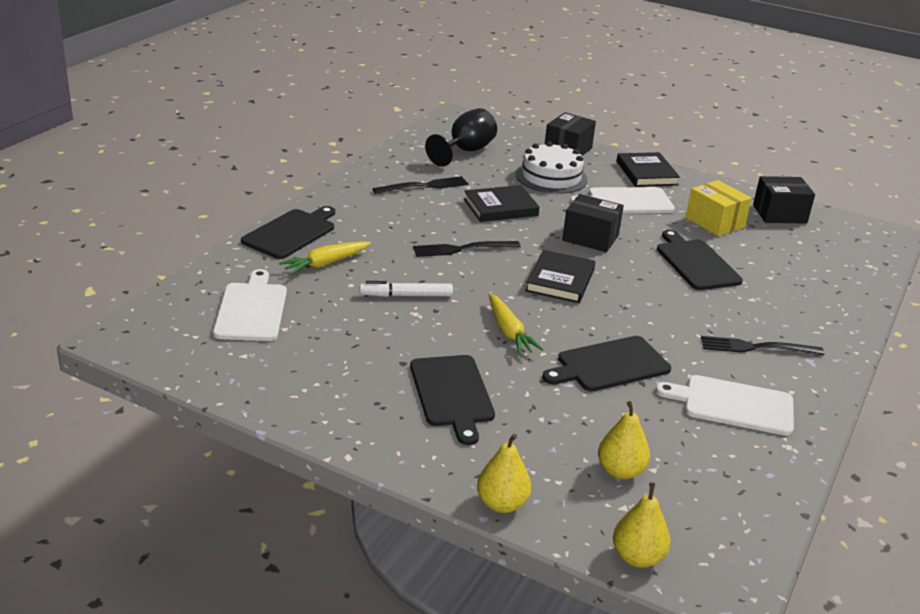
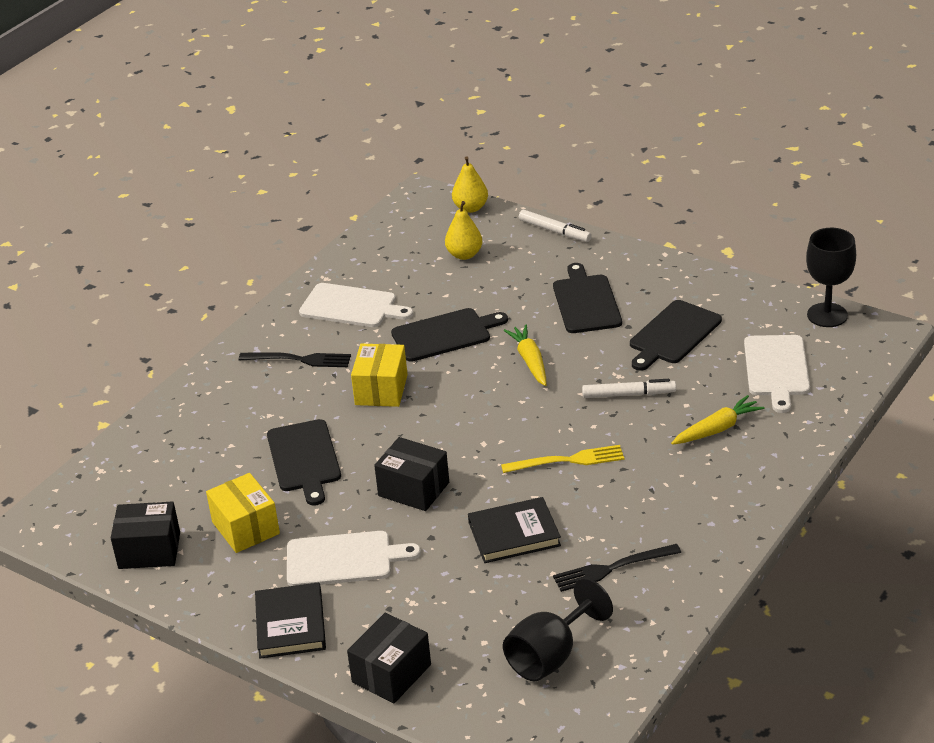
camera: 170 degrees left, 5 degrees up
black cutting board [241,206,335,259] -> black cutting board moved to [630,300,722,371]
black fork [413,241,521,257] -> yellow fork [501,445,624,473]
yellow pear [477,434,531,513] -> white marker [519,210,592,242]
white cake [515,141,588,194] -> none
black book [525,250,595,303] -> none
none -> yellow box [351,344,408,407]
none -> black goblet [806,228,856,327]

